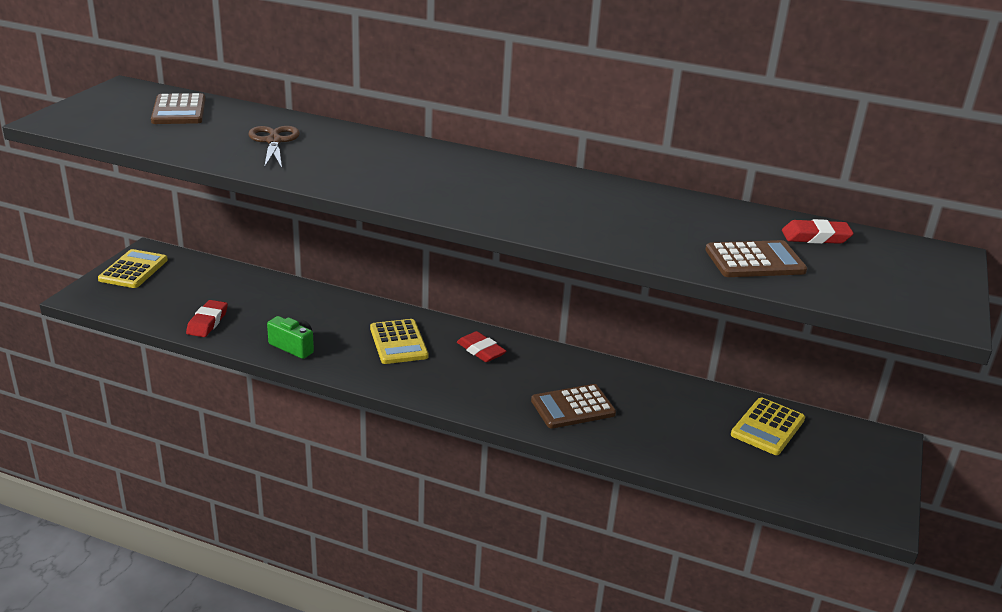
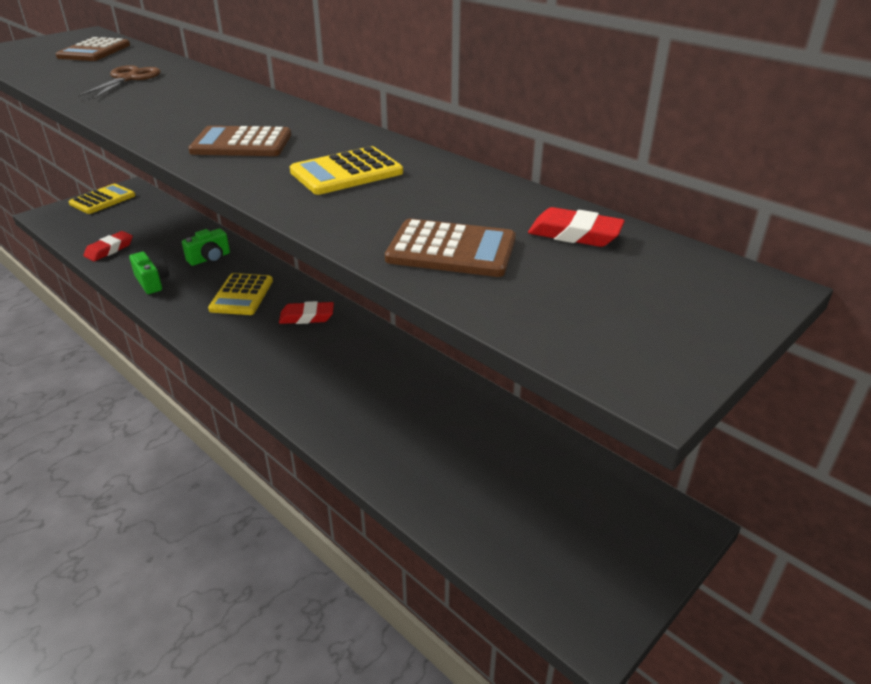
camera: 25 degrees right, 5 degrees up
red eraser [457,331,507,362] -> red eraser turned 75 degrees counterclockwise [279,301,334,324]
brown calculator [531,384,616,429] -> brown calculator moved to [188,126,291,156]
yellow calculator [731,398,805,455] -> yellow calculator moved to [290,146,403,195]
none -> green camera [182,229,230,266]

